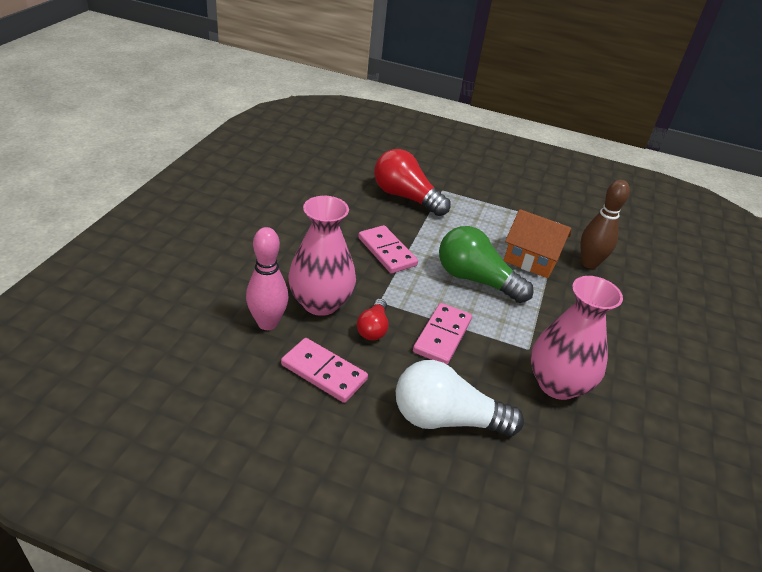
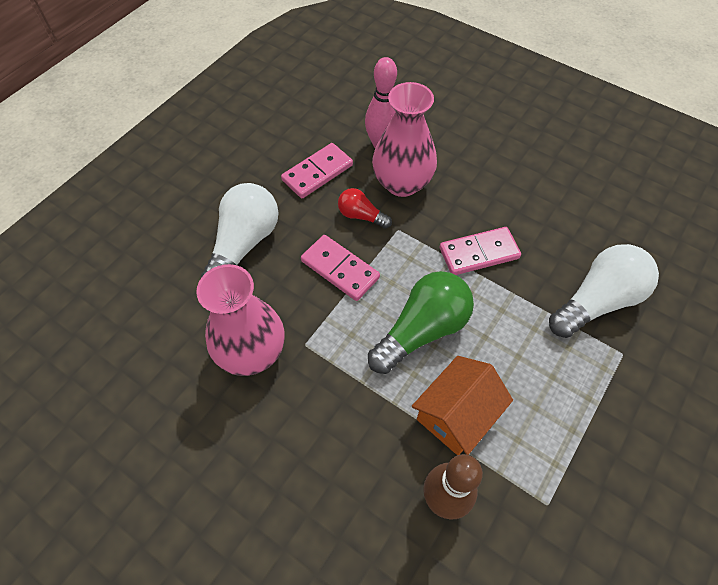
camera: 110 degrees right, 20 degrees up
red light bulb [374,149,450,216] -> white light bulb [549,244,659,338]

